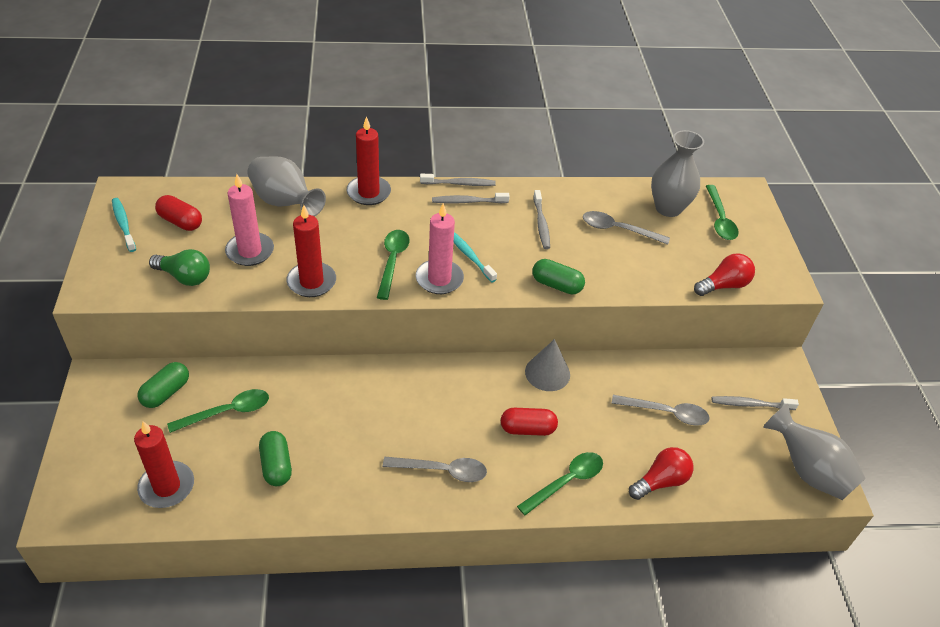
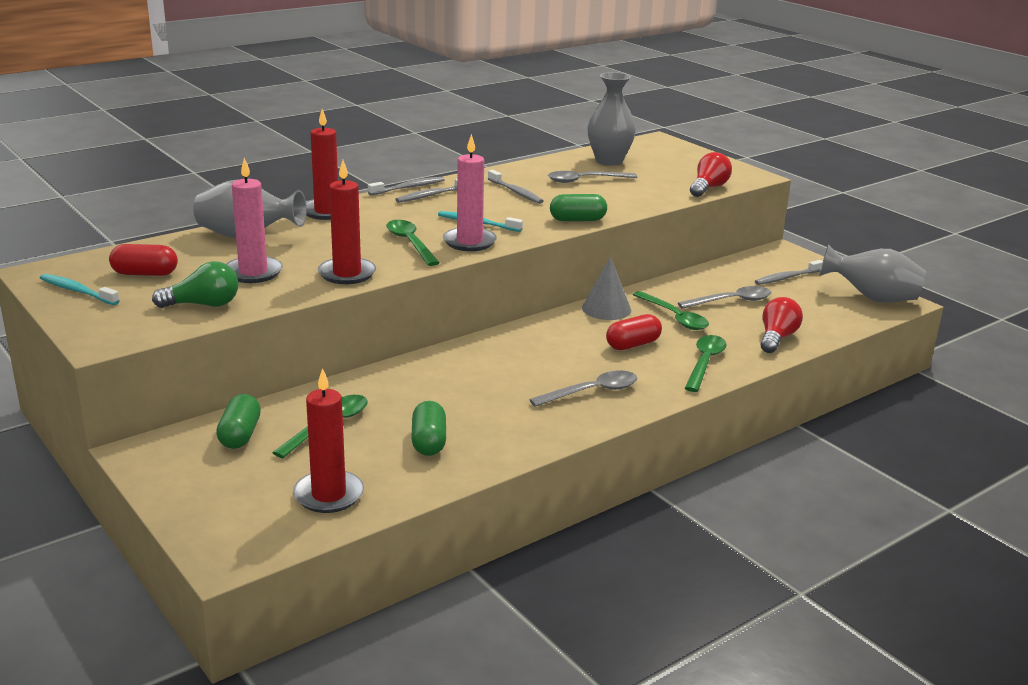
camera: 30 degrees left, 20 degrees down
green capsule [259,431,292,486] -> green capsule turned 45 degrees clockwise [411,401,446,456]
green spoon [706,185,739,240] -> green spoon moved to [633,291,709,330]

